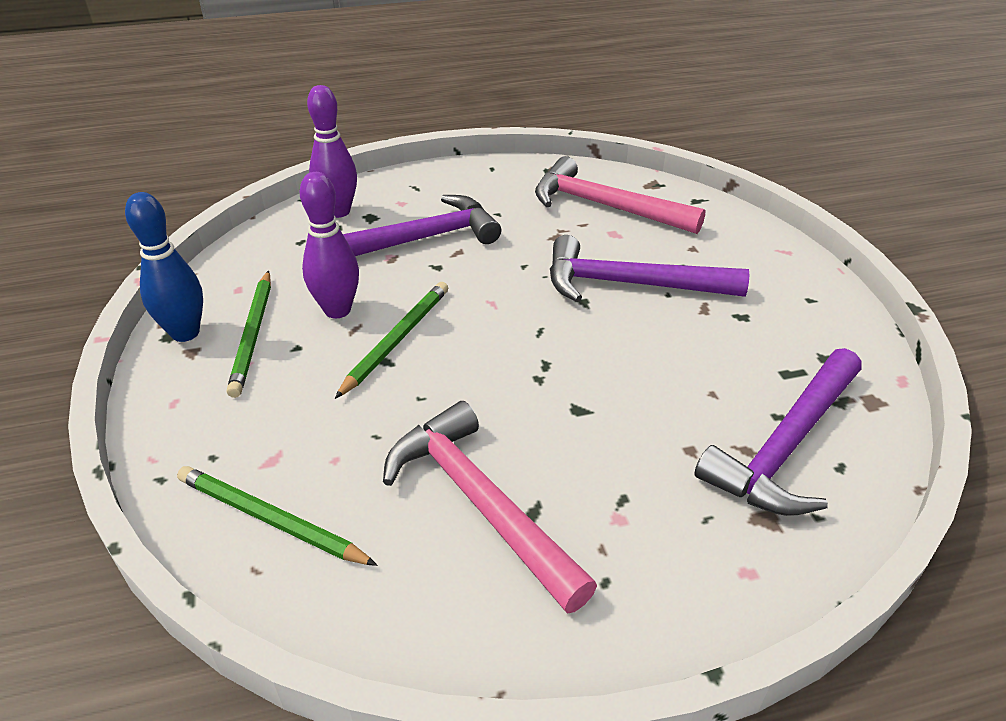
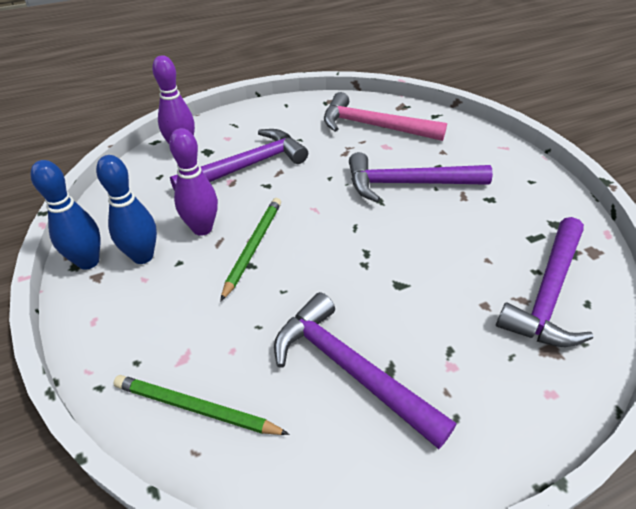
camera: 10 degrees left, 5 degrees up
green pencil [227,270,271,398] -> blue bowling pin [96,155,157,264]
pink hammer [383,401,597,614] -> purple hammer [274,292,456,449]

